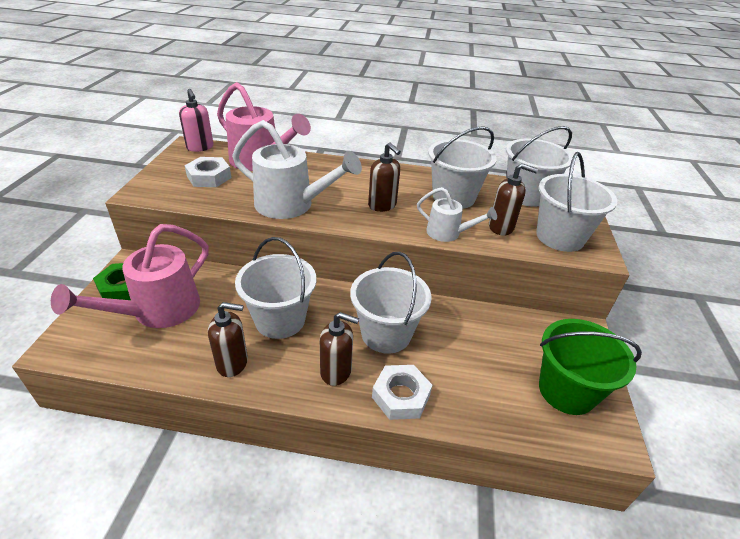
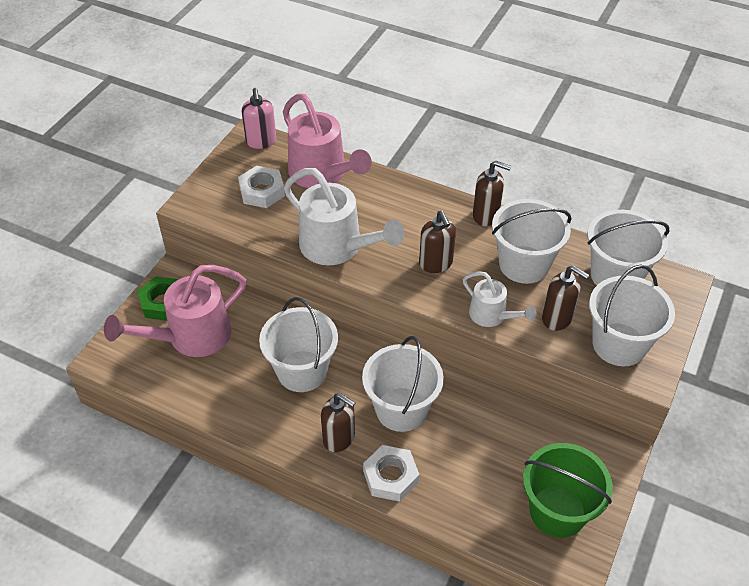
camera: 20 degrees right, 10 degrees up
brown soap dispenser [208,302,248,377] -> brown soap dispenser moved to [473,161,511,226]

